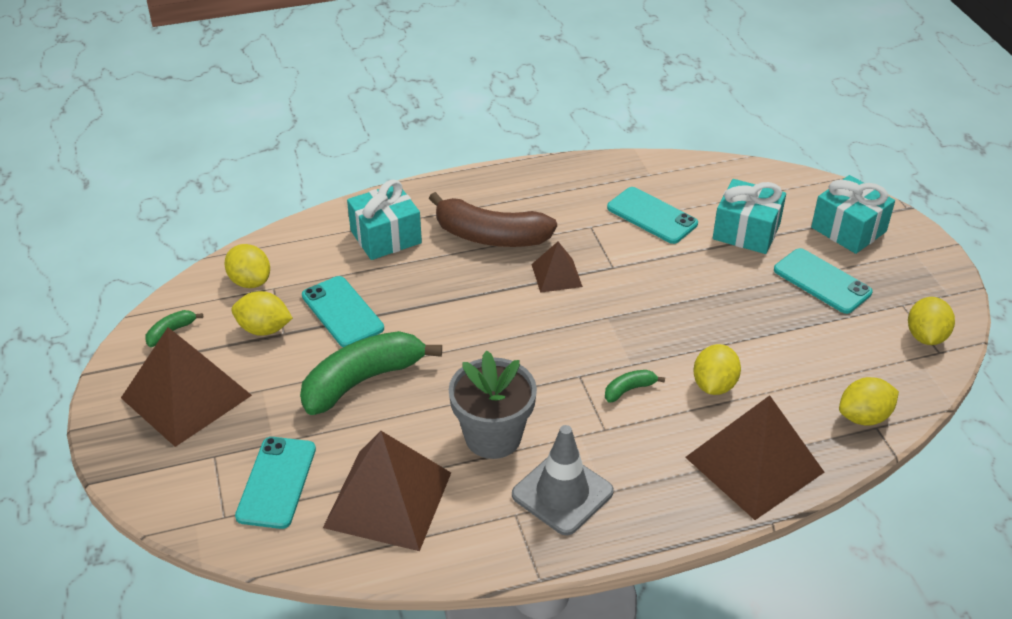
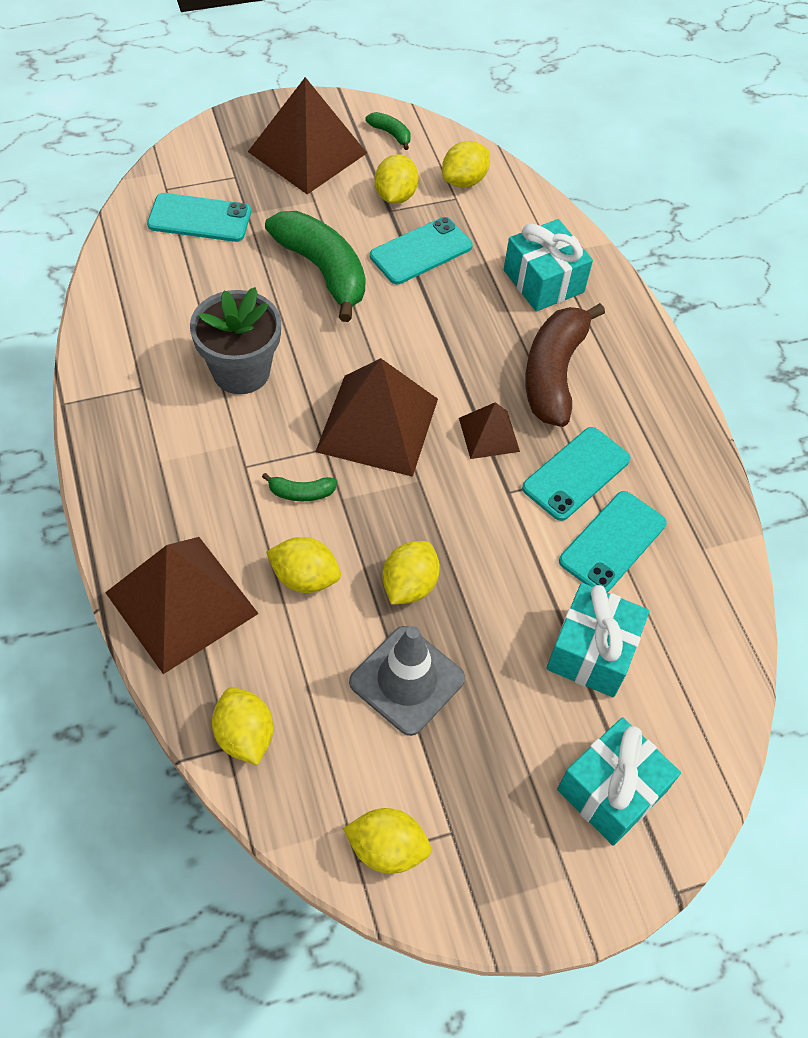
camera: 85 degrees right, 15 degrees up
brown pyramid [323,431,451,551] -> brown pyramid moved to [315,358,438,477]
grey traffic cone [512,425,614,535] -> grey traffic cone moved to [349,626,465,736]
green banana [605,370,665,403] -> green banana turned 120 degrees clockwise [262,473,337,501]
turquoise phone [774,248,873,314] -> turquoise phone moved to [522,427,631,521]
none -> yellow lemon [382,541,440,605]

